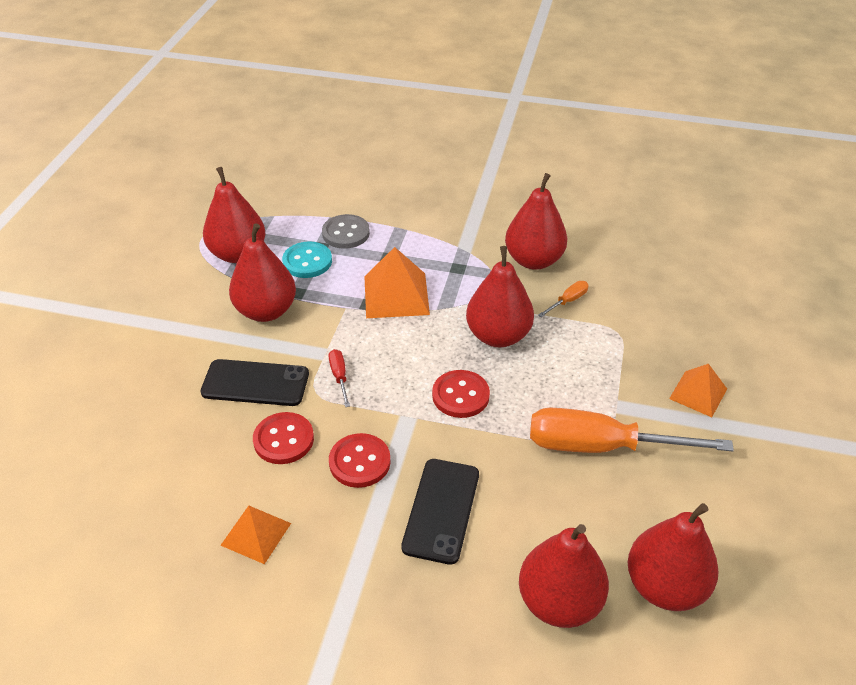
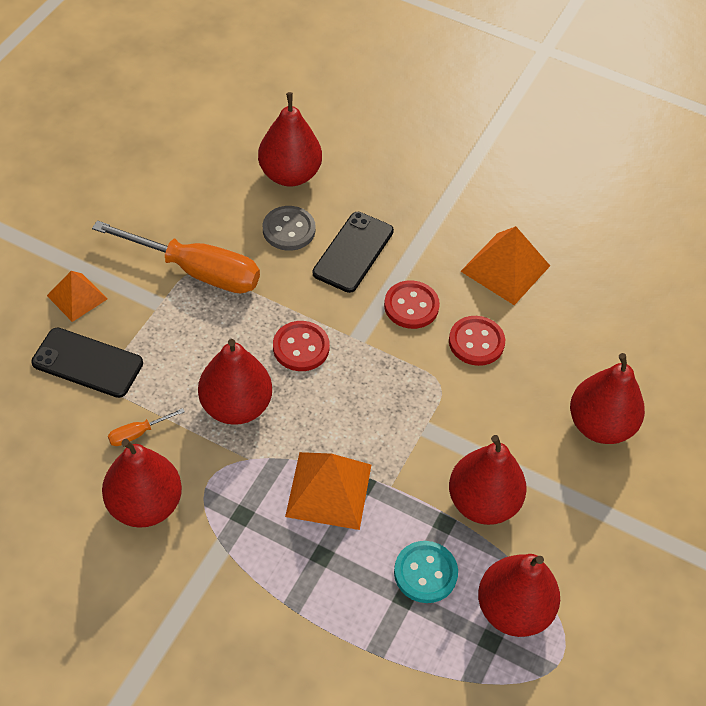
camera: 170 degrees left, 10 degrees up
black phone [200,359,309,406] -> black phone moved to [31,328,143,398]
orange pyramid [220,506,291,564] -> orange pyramid [460,226,550,305], size x1.57
grey button [322,214,370,249] -> grey button moved to [263,206,316,251]
red screwdriver [329,349,350,407] -> none
red pear [628,503,719,611] -> red pear moved to [570,353,645,444]

